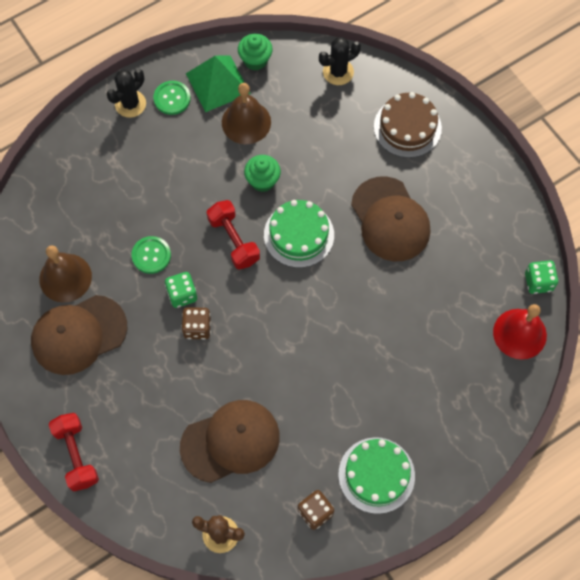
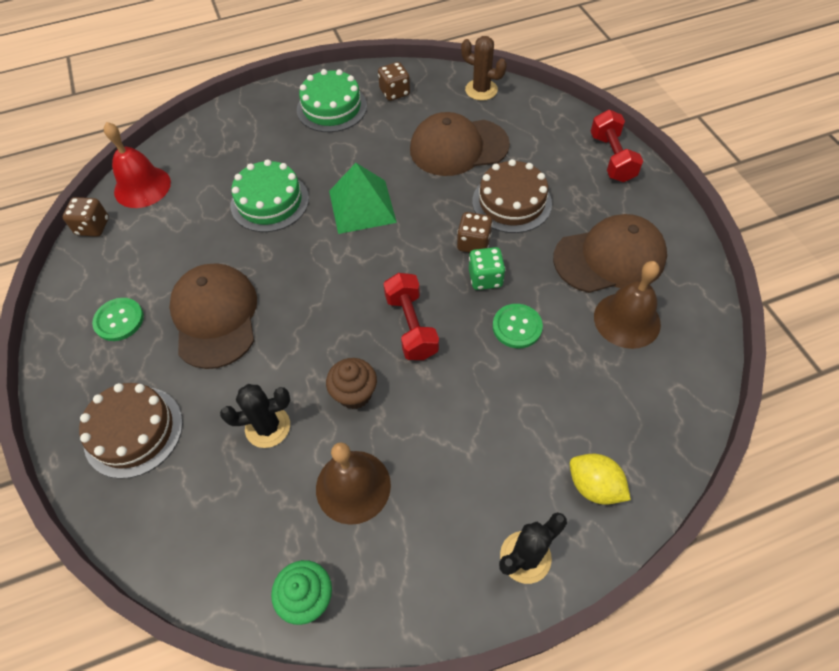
camera: 165 degrees left, 10 degrees down
green button [153,81,191,115] -> green button moved to [92,298,144,341]
green pyramid [186,55,251,112] -> green pyramid moved to [329,163,397,234]
green cupcake [244,155,281,192] -> brown cupcake [326,358,377,409]
green cake [264,200,334,268] -> green cake moved to [231,159,309,232]
black cactus [319,37,361,85] -> black cactus moved to [220,384,290,448]
green dice [525,260,558,294] -> brown dice [63,197,109,237]
none -> brown cake [472,159,552,233]
none -> yellow lemon [570,454,631,505]

